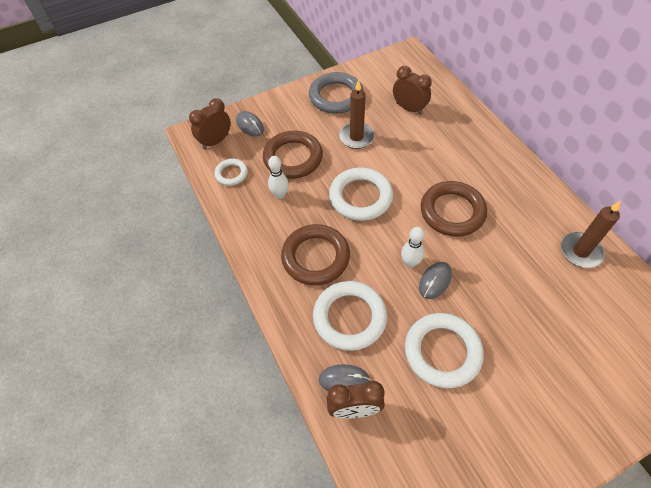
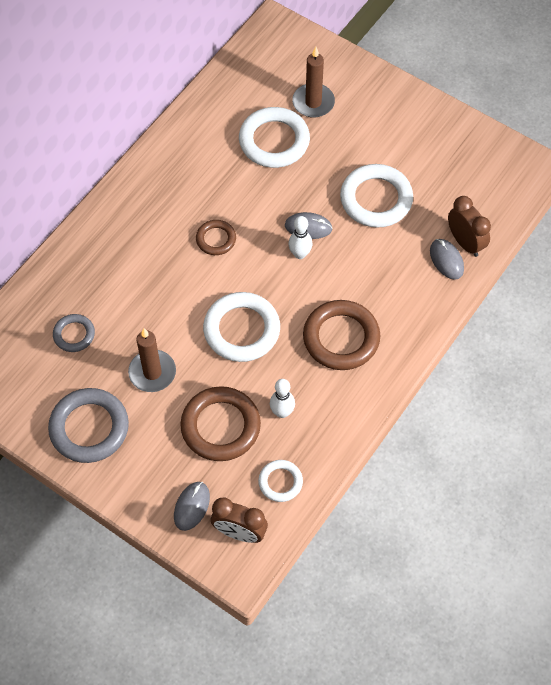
camera: 120 degrees left, 5 degrees up
white ring [313,281,387,351] -> white ring moved to [239,107,310,168]
brown clock [393,66,432,115] -> grey ring [53,314,95,352]
brown ring [421,181,487,237] -> brown ring [196,220,236,255], size x0.55
brown candle [561,201,621,268] -> brown candle moved to [292,47,335,118]

